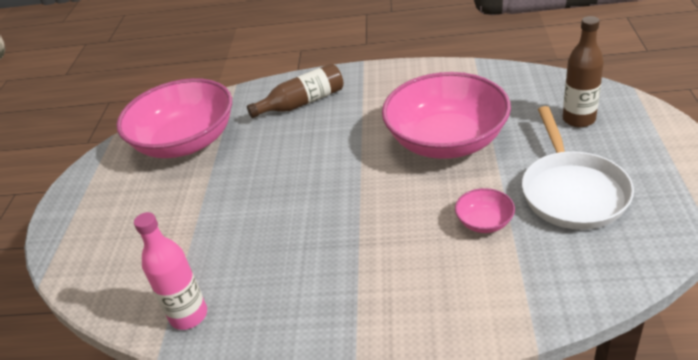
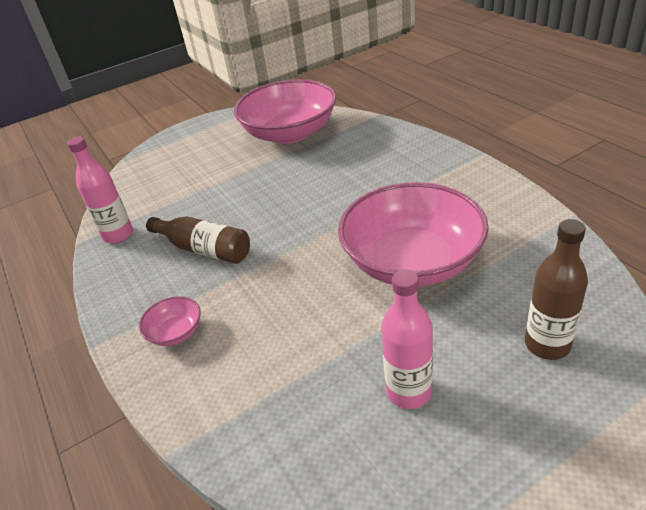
camera: 55 degrees right, 0 degrees up
brown bottle [247,64,343,118] -> brown bottle moved to [146,217,250,264]
pink bowl [455,188,515,233] -> pink bowl moved to [139,296,201,346]
white pan [522,106,634,230] -> pink bottle [381,269,433,409]

